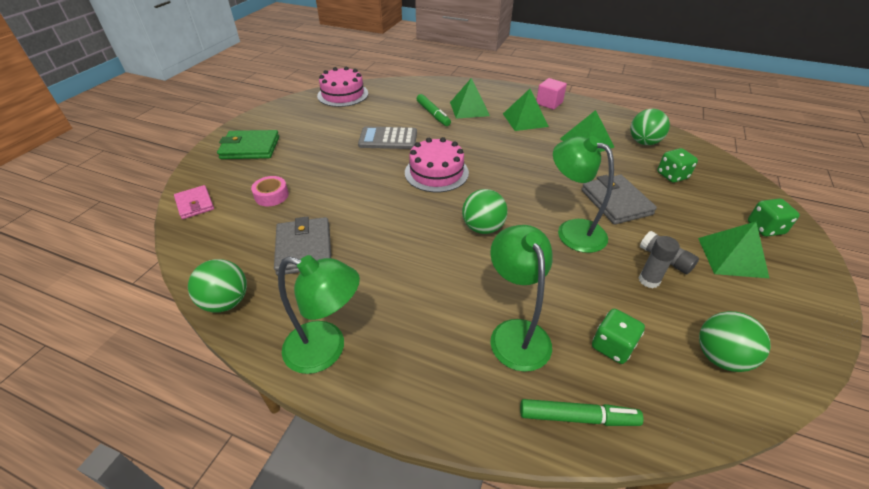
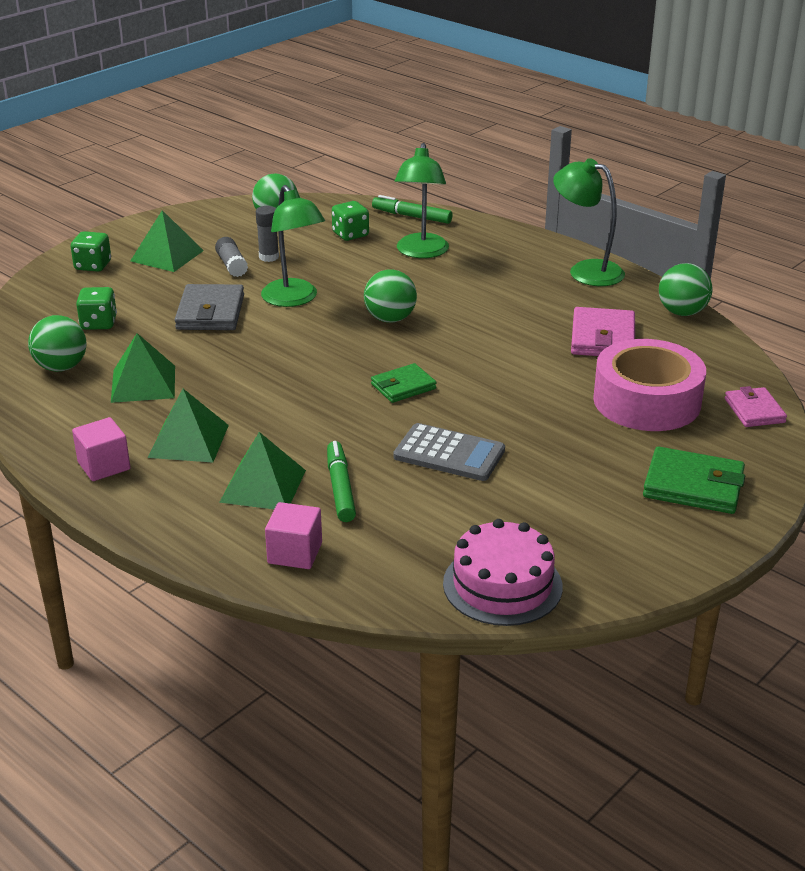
camera: 160 degrees left, 10 degrees down
pink tape [251,176,289,206] -> pink tape [593,339,706,431], size x2.25
grey wallet [274,216,331,275] -> pink wallet [571,307,635,356]
pink cake [405,137,469,192] -> green wallet [371,363,437,403]
none -> pink cube [265,502,322,569]

